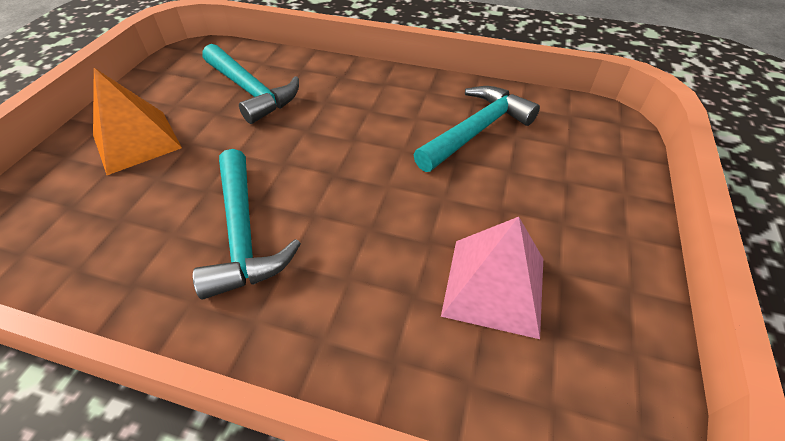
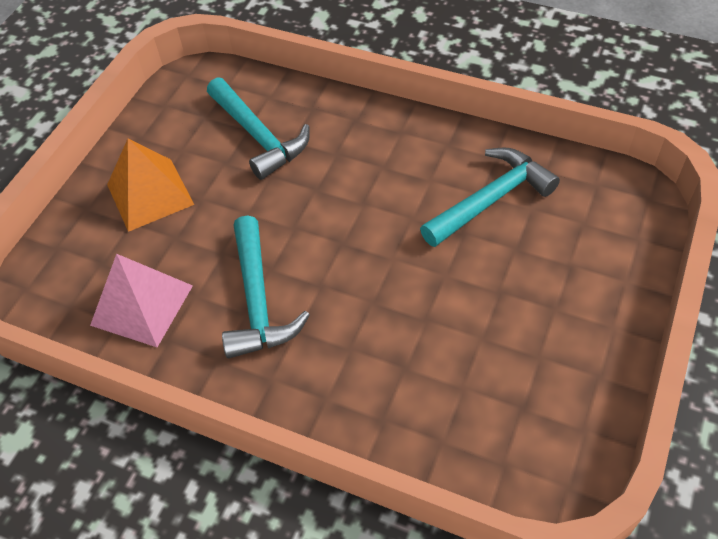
camera: 10 degrees right, 5 degrees up
pink pyramid [441,217,543,339] -> pink pyramid moved to [90,254,193,347]

